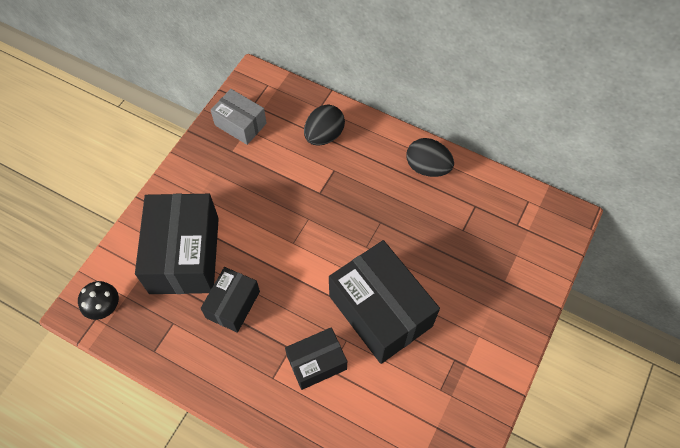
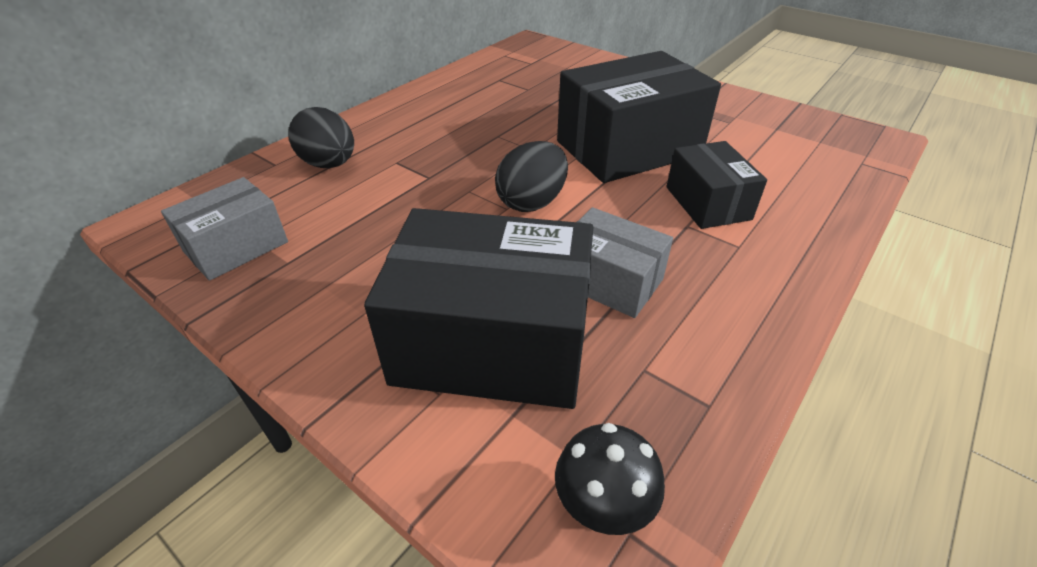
camera: 80 degrees left, 20 degrees down
black box [200,267,260,333] -> grey box [577,207,673,318]
black egg [407,138,454,177] -> black egg moved to [495,141,568,212]

